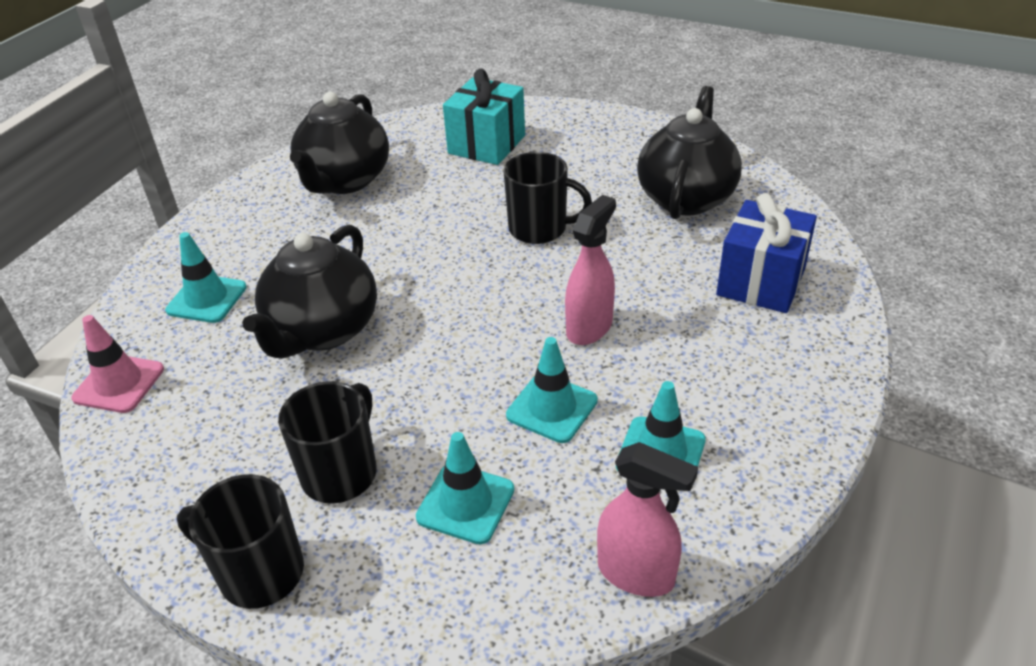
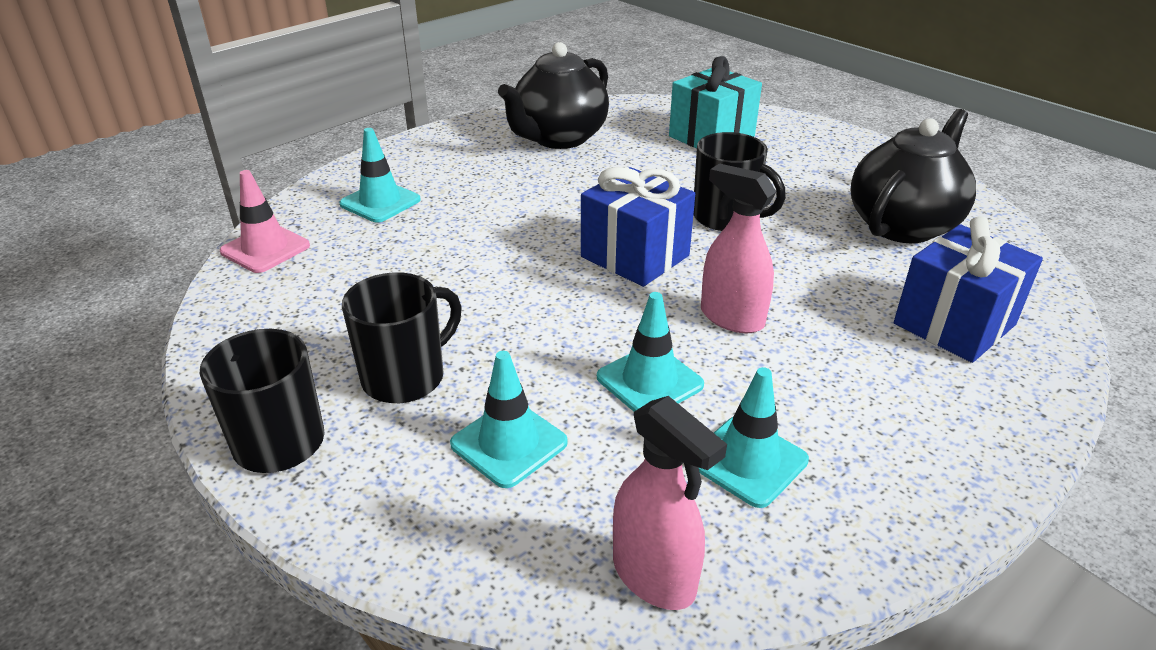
camera: 20 degrees right, 5 degrees down
black teapot [242,225,377,359] -> none
pink spray bottle [565,195,616,345] -> pink spray bottle turned 105 degrees counterclockwise [701,163,776,333]
none -> blue gift [581,167,695,287]

